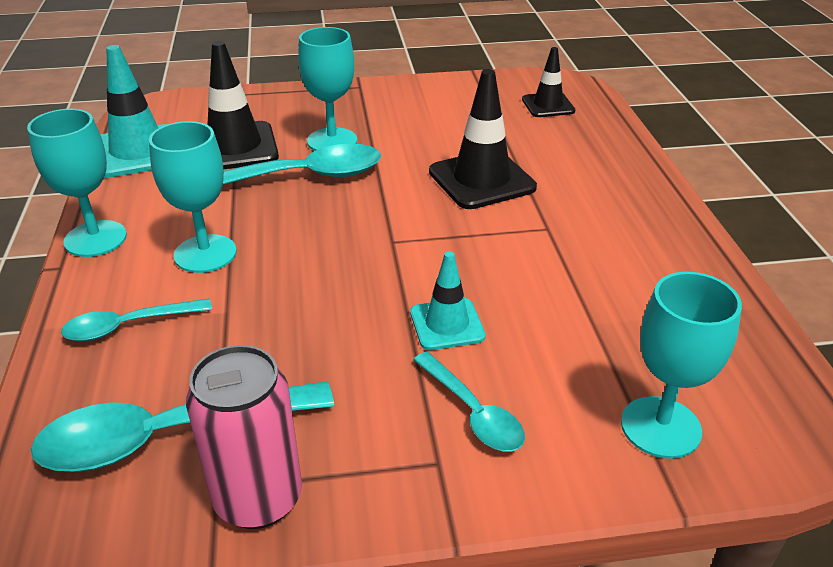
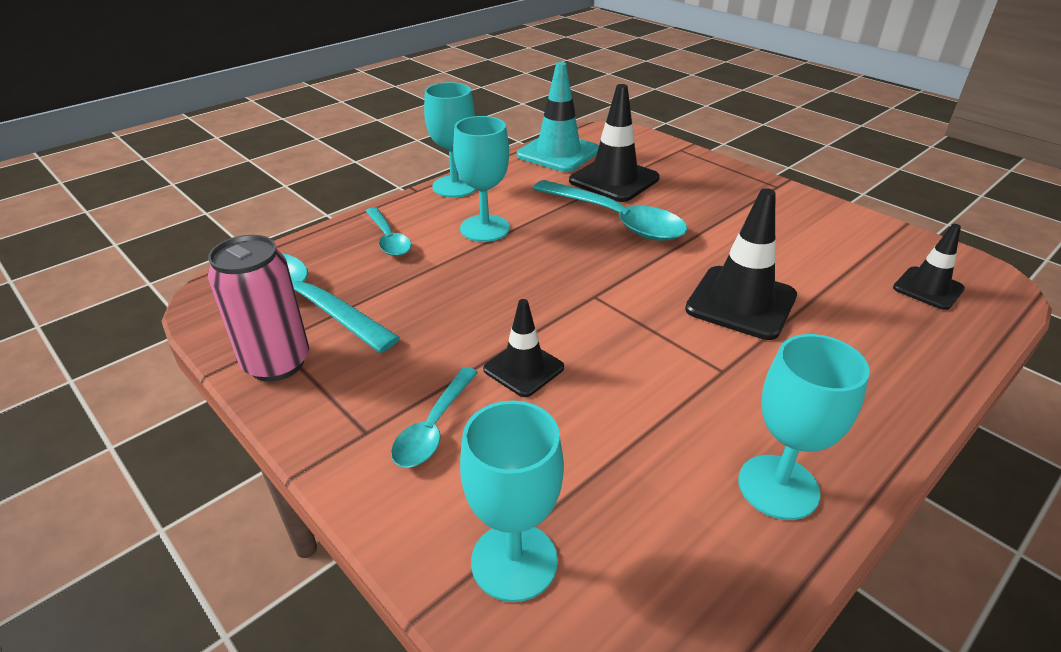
camera: 55 degrees right, 0 degrees up
turquoise spoon [61,299,212,341] -> turquoise spoon turned 150 degrees counterclockwise [366,207,411,256]
turquoise goblet [298,27,357,151] -> turquoise goblet moved to [738,334,870,520]
turquoise traffic cone [410,251,486,350] -> black traffic cone [483,299,564,397]

